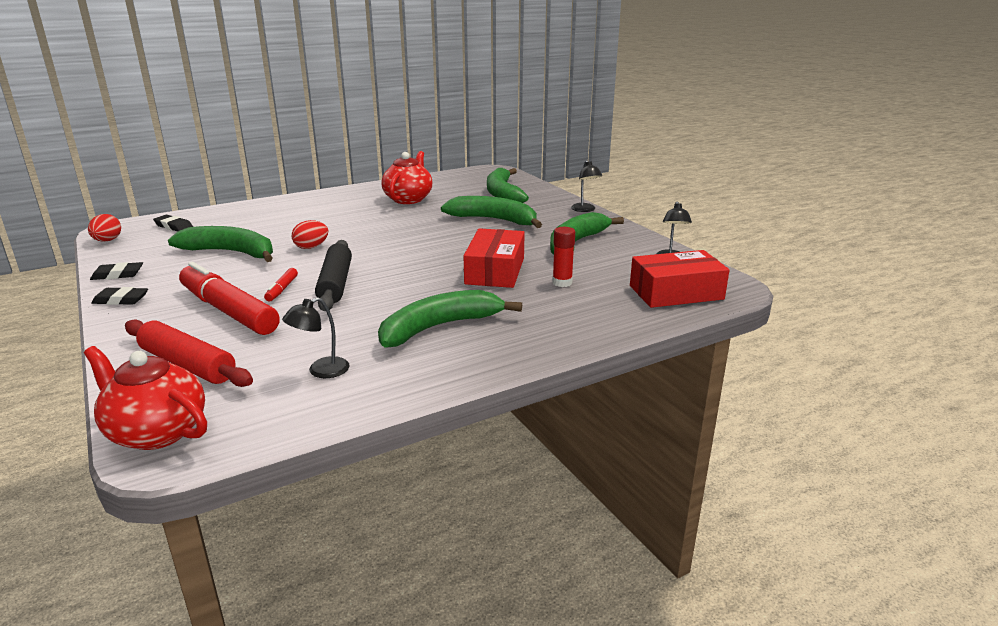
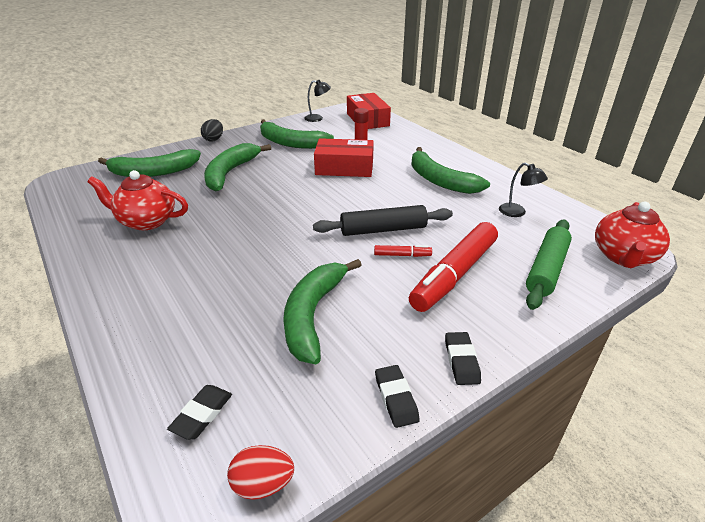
camera: 95 degrees left, 10 degrees up
red rolling pin [125,319,253,387] -> green rolling pin [526,220,572,310]
red egg [292,220,328,249] -> none
black lamp [571,160,602,212] -> black egg [201,119,223,141]

